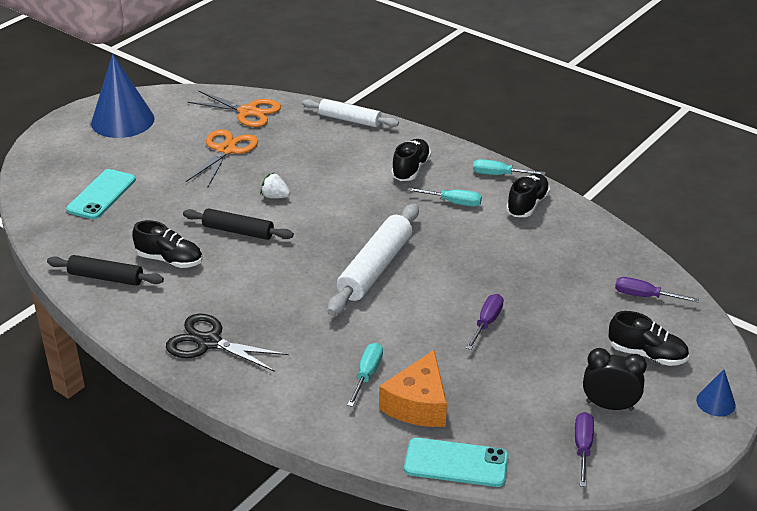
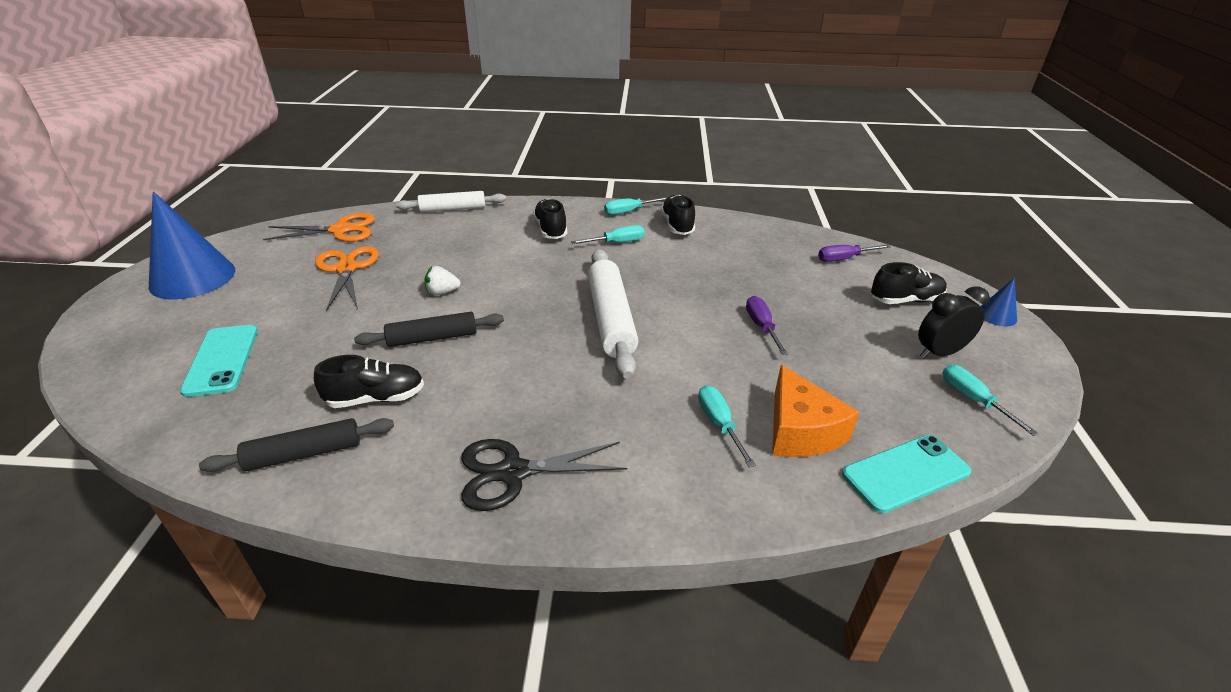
camera: 35 degrees left, 0 degrees up
purple screwdriver [575,412,594,487] -> turquoise screwdriver [942,365,1038,436]

